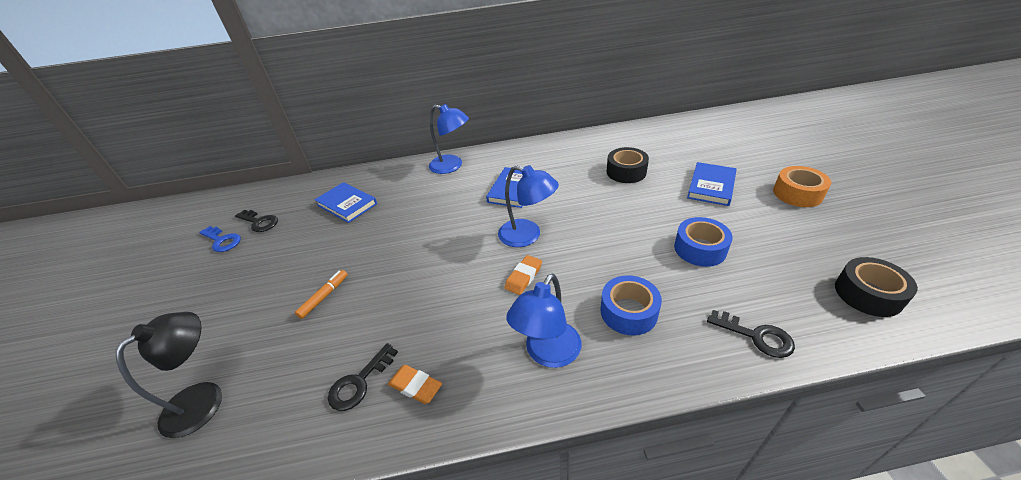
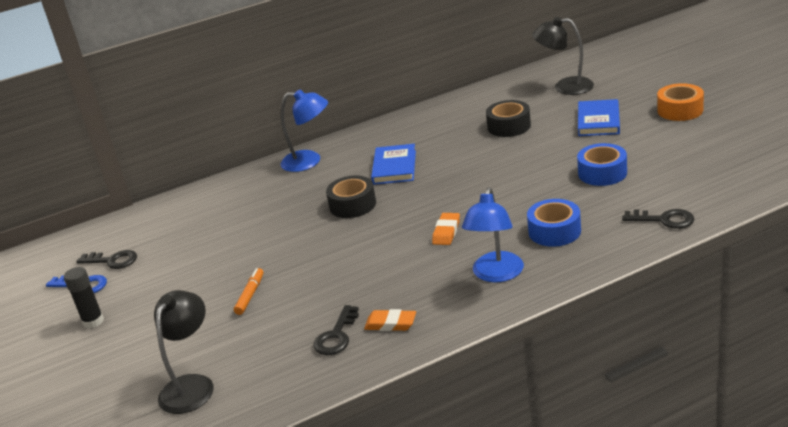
camera: 15 degrees left, 10 degrees down
blue book [314,182,377,223] -> none
blue lamp [498,165,559,247] -> none
black tape [835,257,918,317] -> black tape moved to [326,175,376,218]
none -> black glue stick [64,267,104,329]
none -> black lamp [532,17,594,95]

